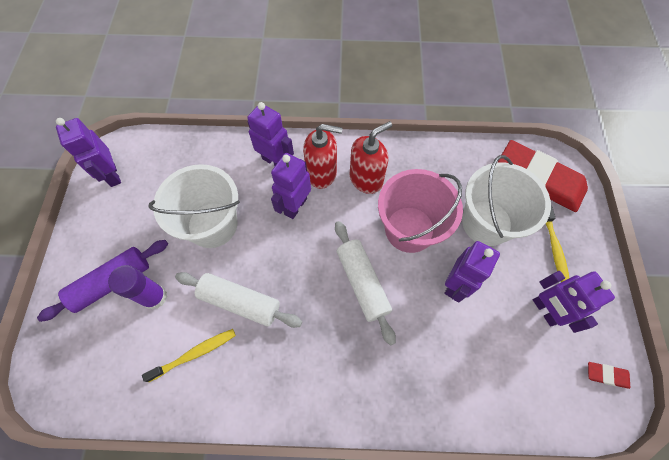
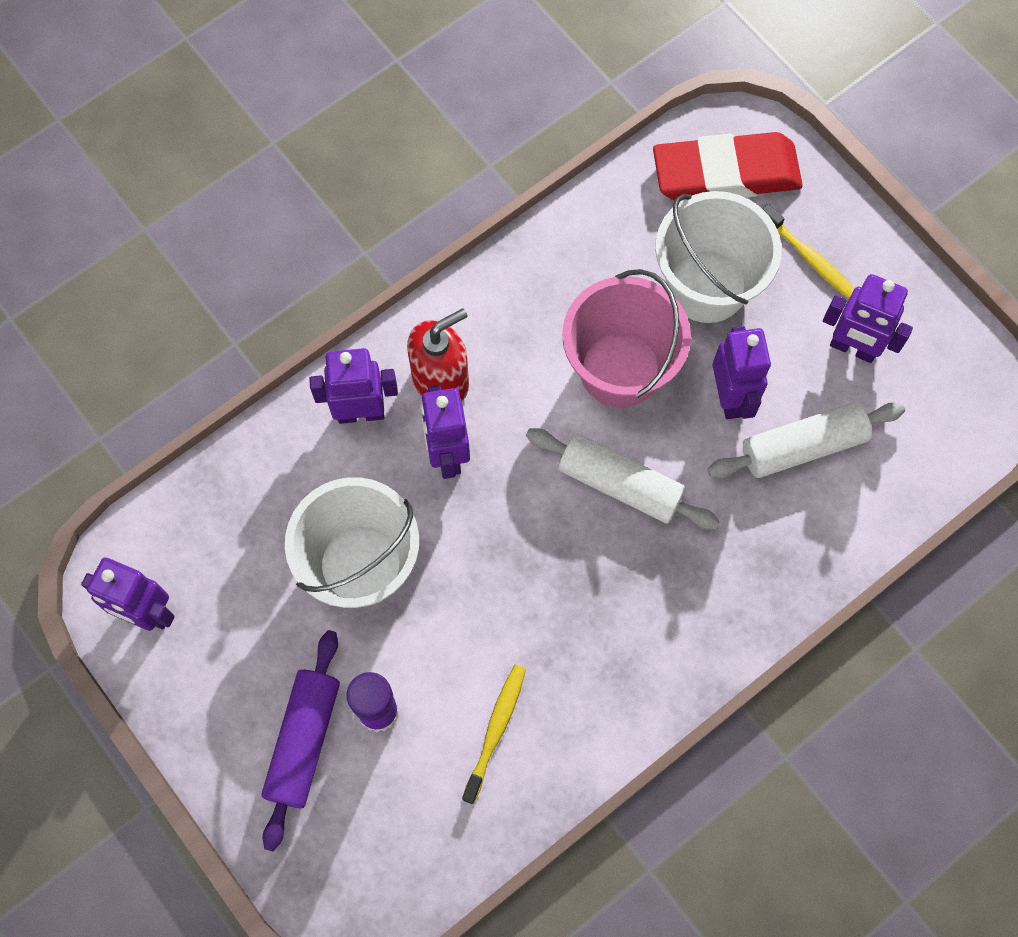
camera: 40 degrees left, 5 degrees up
white rolling pin [175,272,302,328] -> white rolling pin moved to [708,402,905,478]
red soap dispenser [350,121,392,194] -> none
red eraser [588,362,630,389] -> none

